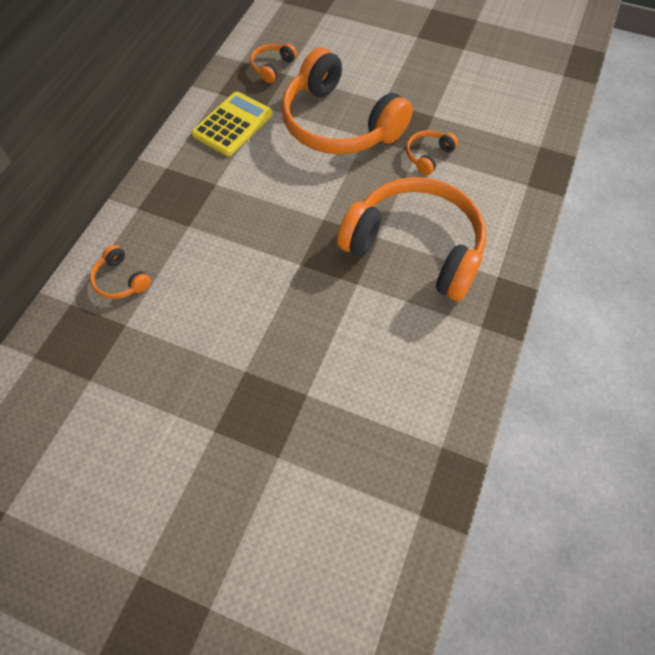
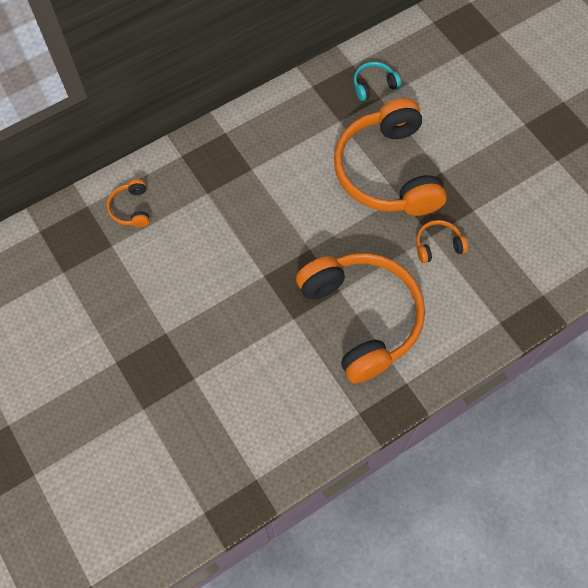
camera: 35 degrees right, 5 degrees up
yellow calculator [192,91,273,156] -> none
orange headphones [250,43,297,83] -> turquoise headphones [354,62,401,101]

